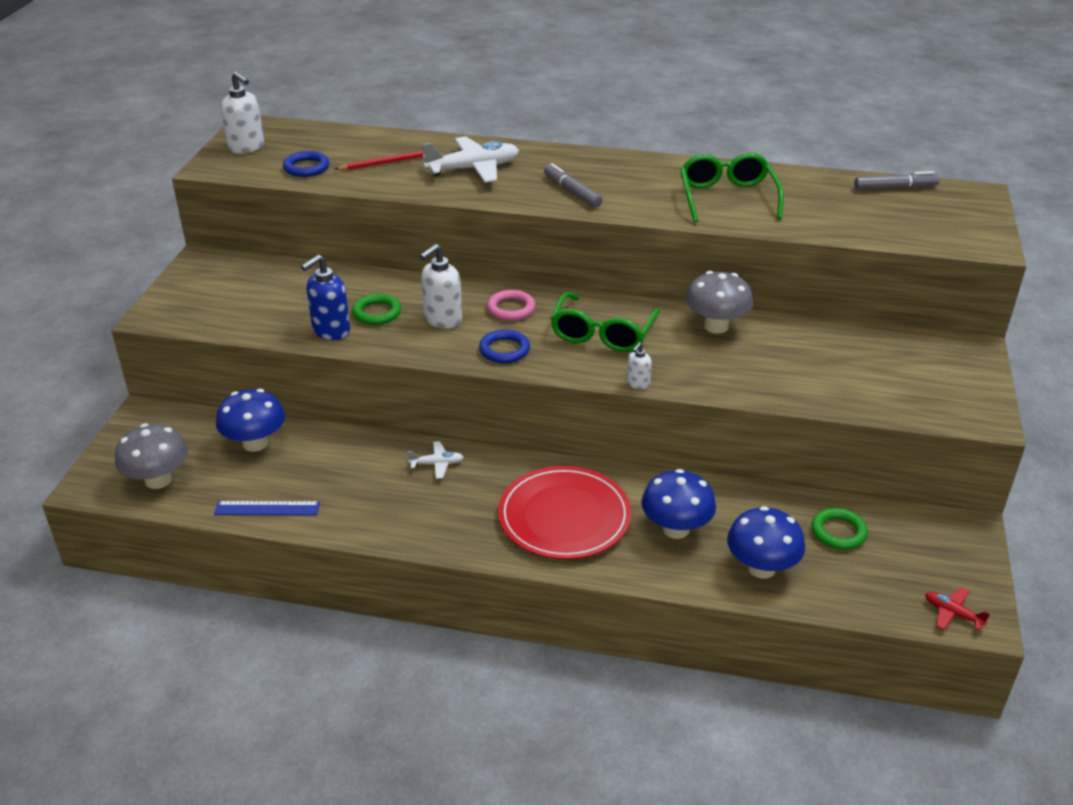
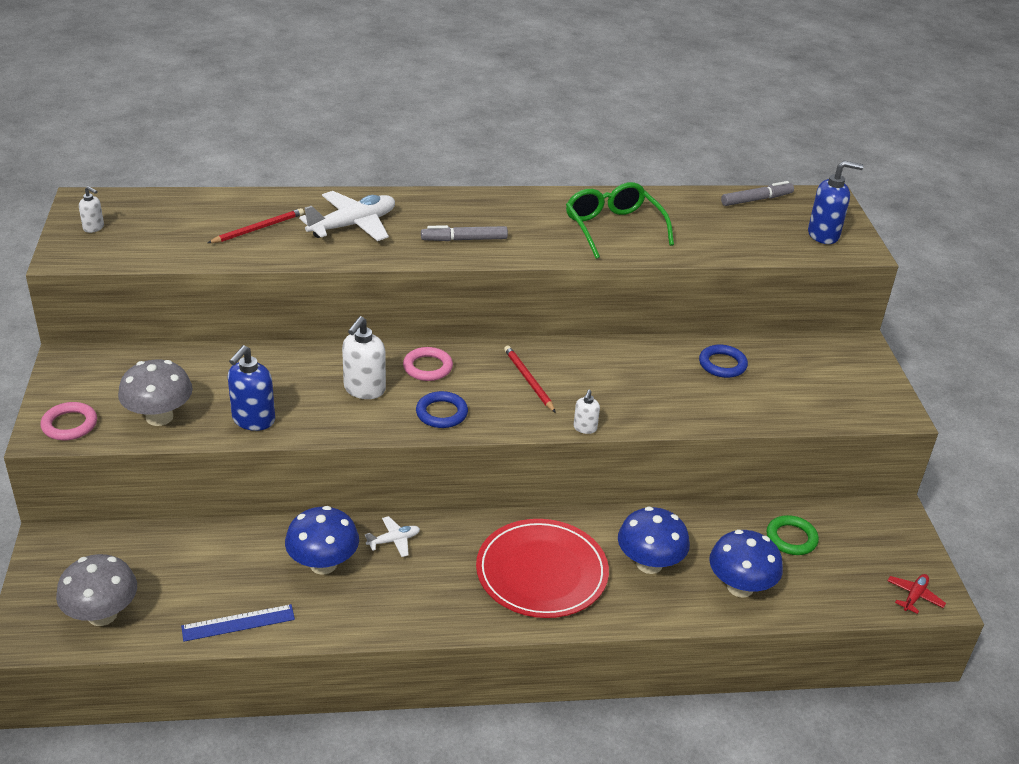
camera: 20 degrees left, 0 degrees up
blue mushroom [216,389,285,452] -> blue mushroom moved to [285,506,359,575]
white soap dispenser [221,72,264,154] -> white soap dispenser [79,186,104,233], size x0.54
blue ring [283,151,329,177] -> blue ring moved to [699,345,748,378]
green ring [352,293,401,325] -> none
grey marker [544,163,602,208] -> grey marker turned 45 degrees counterclockwise [421,225,508,241]
green glasses [550,292,660,352] -> red pencil [504,346,556,413]
grey mushroom [686,271,753,334] -> grey mushroom moved to [118,360,193,426]
red plane [925,588,991,630] -> red plane turned 105 degrees clockwise [887,574,946,614]
none -> pink ring [41,402,97,440]
none -> blue soap dispenser [808,161,864,244]

